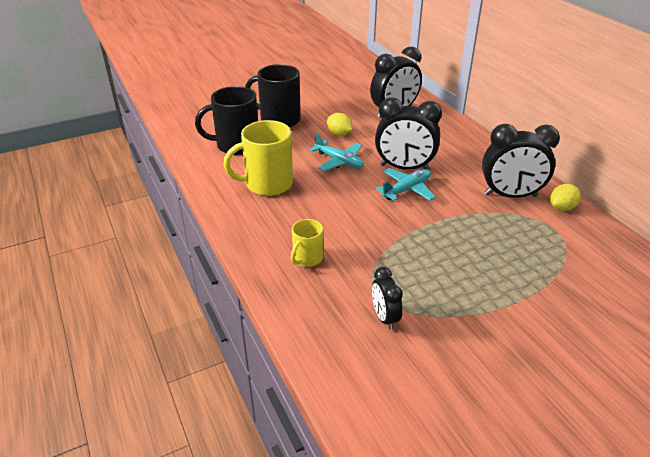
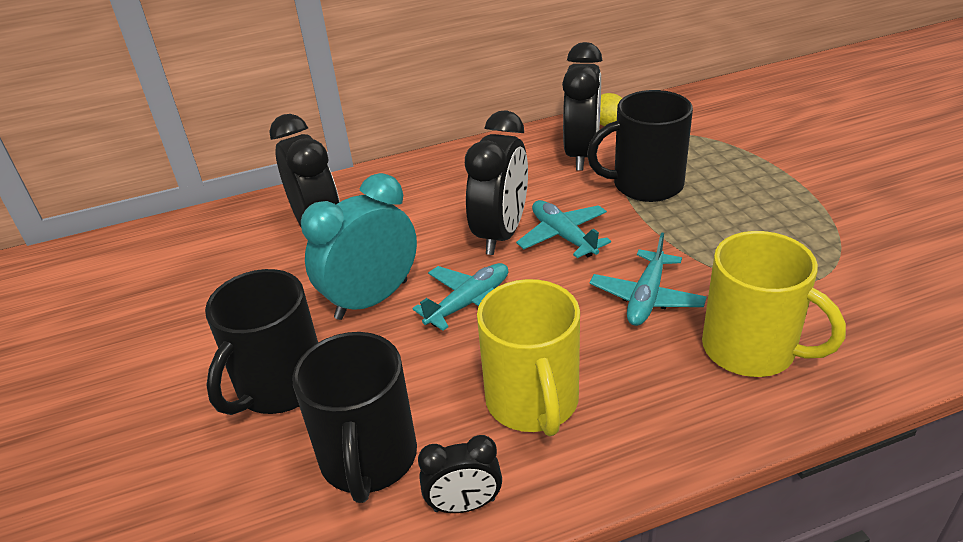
camera: 80 degrees left, 0 degrees up
yellow mug [291,219,323,267] -> yellow mug [702,231,846,377], size x1.83
yellow lemon [327,113,352,136] -> turquoise clock [301,173,417,320]
black clock [372,267,403,330] -> black clock moved to [418,435,502,513]
none -> black mug [587,90,693,202]
none -> turquoise plane [590,233,707,326]

